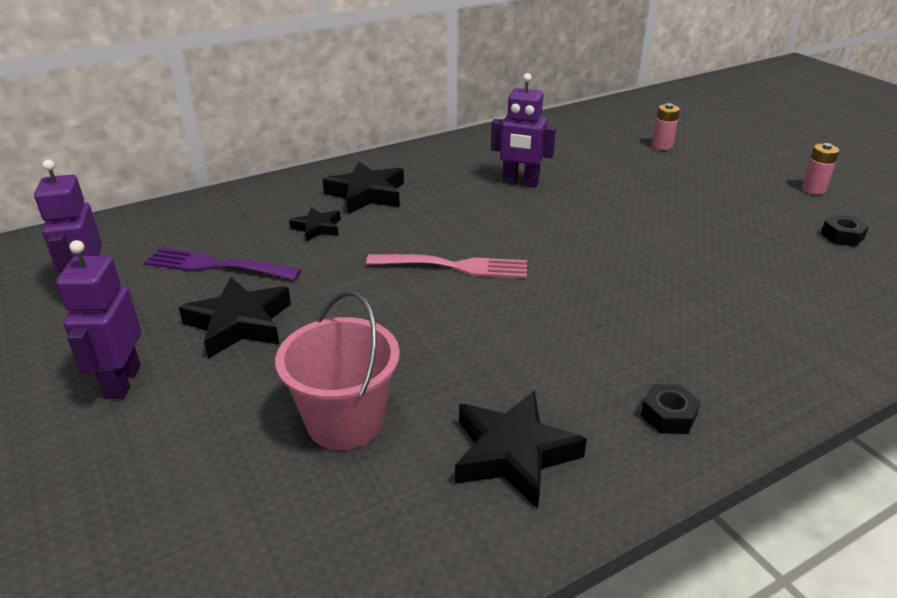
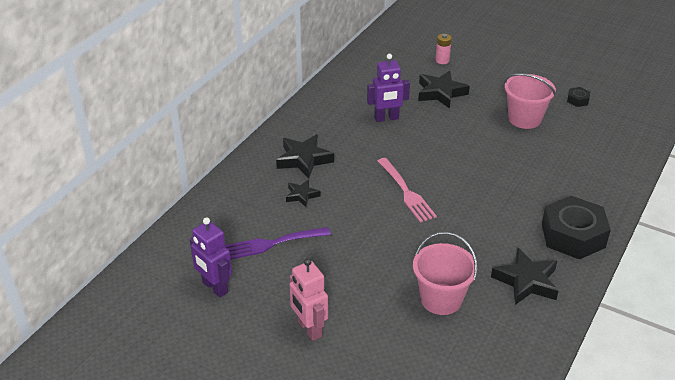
camera: 30 degrees left, 5 degrees up
purple robot [56,240,141,399] -> pink robot [289,258,328,341]
black star [179,277,291,359] -> black star moved to [418,71,470,109]
pink fork [366,254,527,279] -> pink fork turned 90 degrees clockwise [377,158,437,223]
black nut [640,384,701,434] -> black nut [542,196,611,260], size x2.35
pink battery [802,143,839,195] -> none
none -> pink bucket [504,73,556,129]

